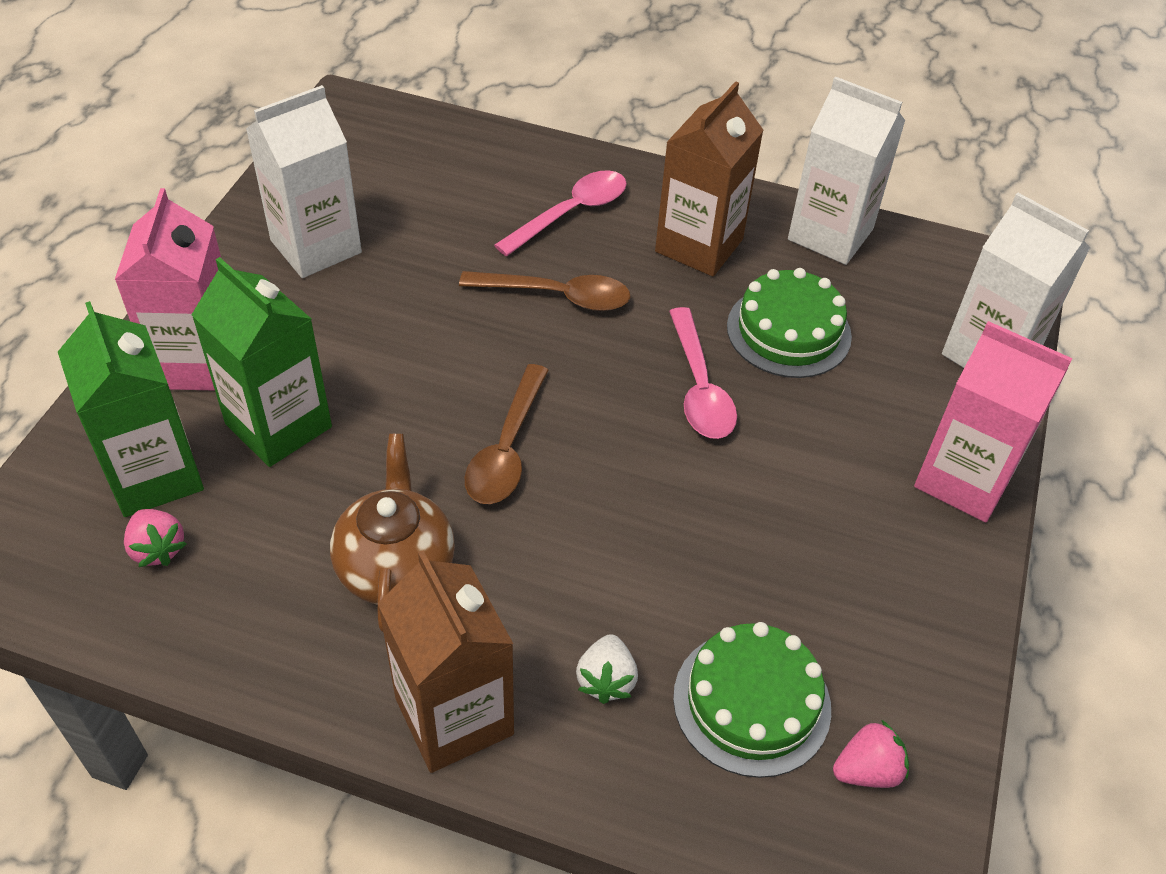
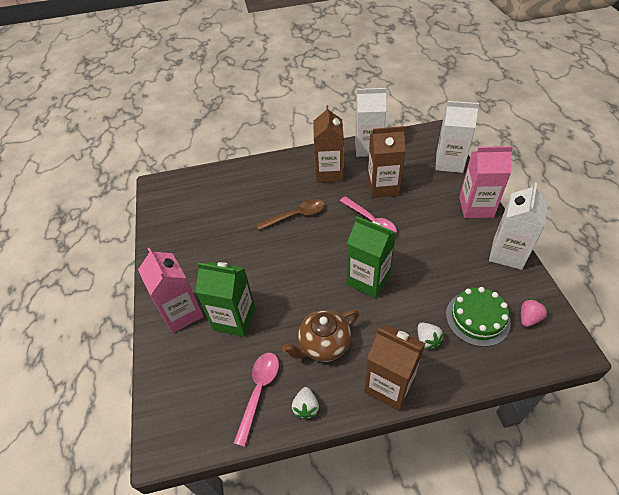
camera: 25 degrees left, 0 degrees up
green carton [58,301,204,517] -> green carton moved to [347,216,396,298]
pink strawberry [124,509,186,567] -> none
white carton [246,85,362,278] -> white carton moved to [489,182,548,270]
brown teapot [330,434,455,632] -> brown teapot turned 90 degrees counterclockwise [282,310,359,362]
brown spoon [465,364,549,504] -> none
pink spoon [494,170,627,256] -> pink spoon moved to [234,353,279,447]
green cake [727,268,852,378] -> brown carton [368,126,406,198]
none -> white strawberry [292,387,319,420]

